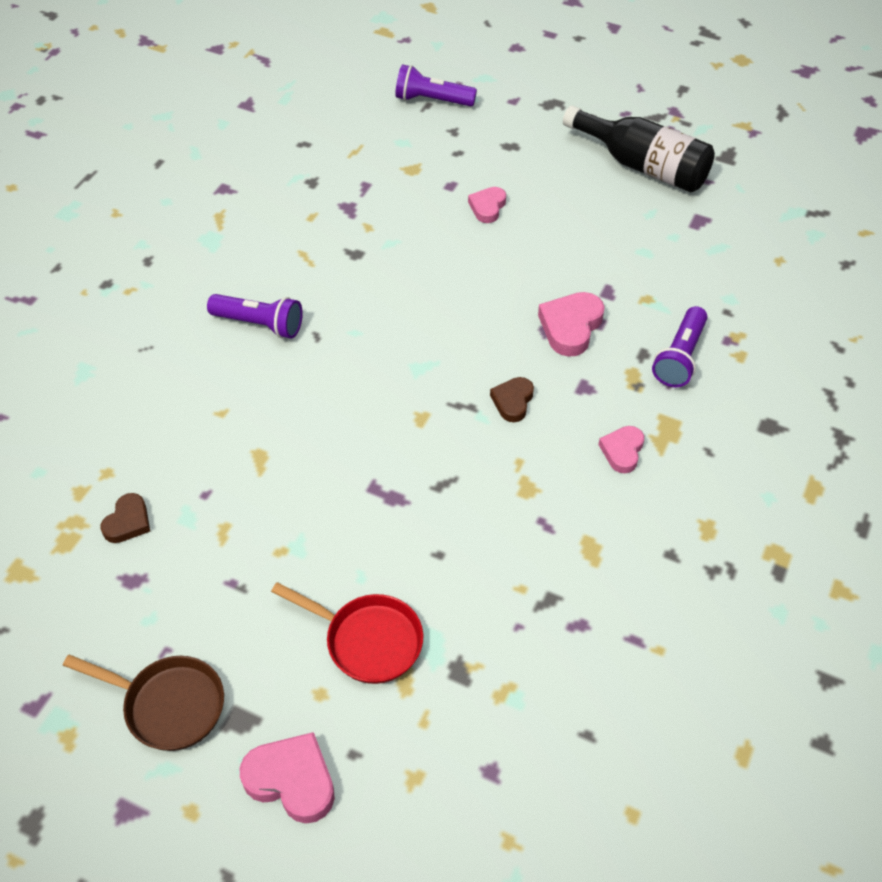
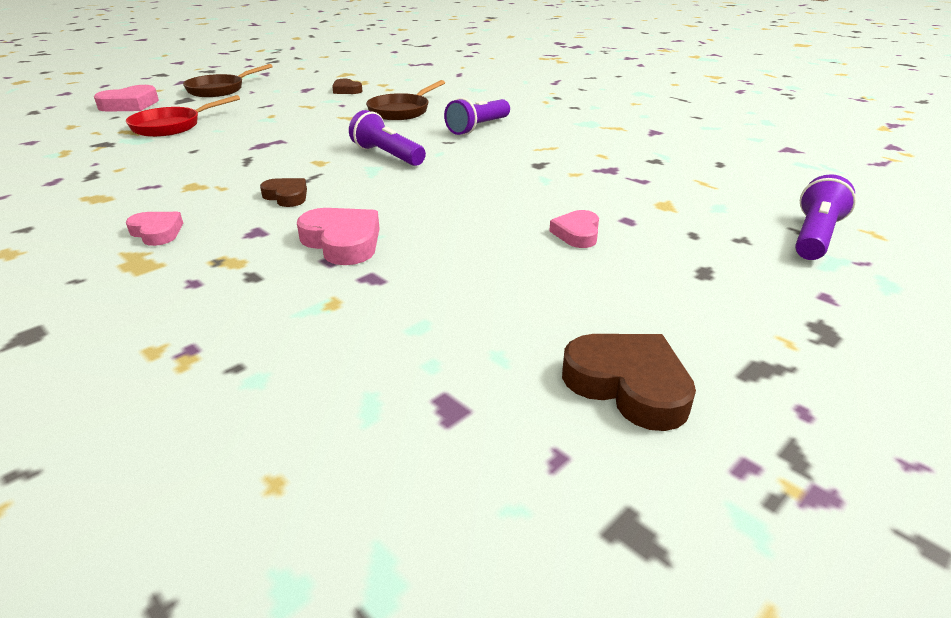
camera: 110 degrees right, 20 degrees down
pink heart [468,187,506,223] -> pink heart turned 120 degrees counterclockwise [549,210,599,248]
black bottle [563,105,715,192] -> brown heart [562,334,696,431]
purple flashlight [652,306,707,387] -> purple flashlight moved to [349,110,426,166]
none -> brown pan [366,80,445,120]

